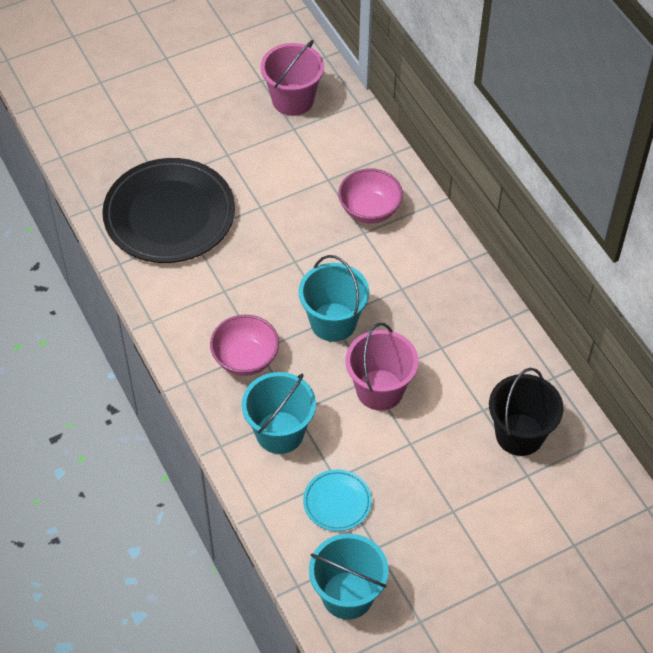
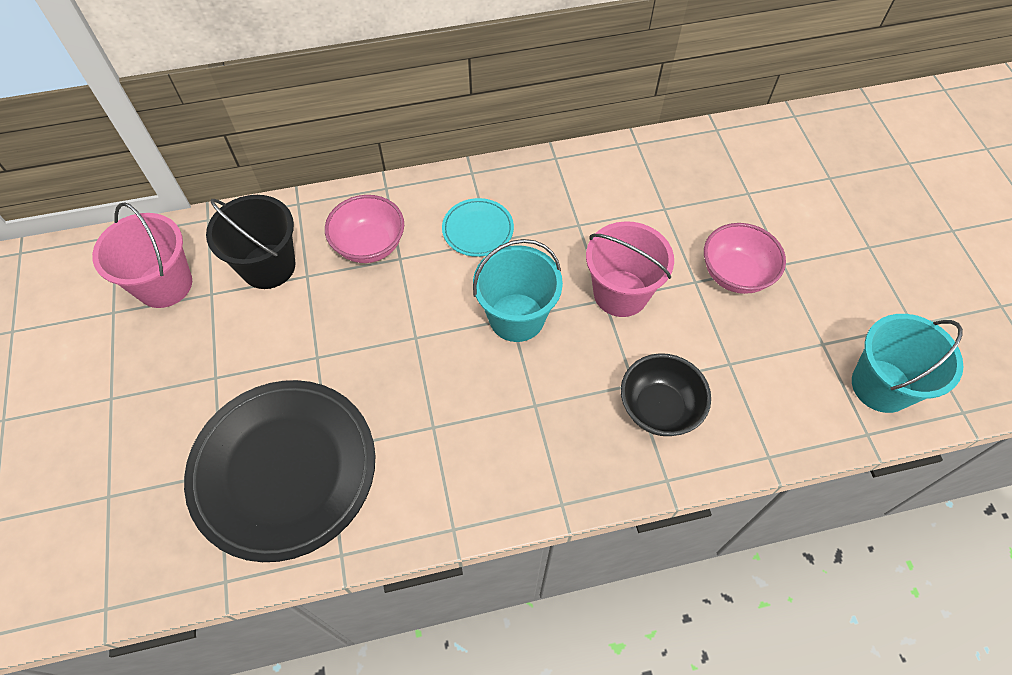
camera: 75 degrees left, 5 degrees up
pink bowl [210,315,279,376] -> pink bowl moved to [704,223,786,294]
turquoise bucket [242,372,316,454] -> black bowl [621,353,711,436]
turquoise plate [303,469,372,531] -> turquoise plate moved to [442,198,514,257]
black bucket [489,367,564,456] -> black bucket moved to [206,195,295,289]

